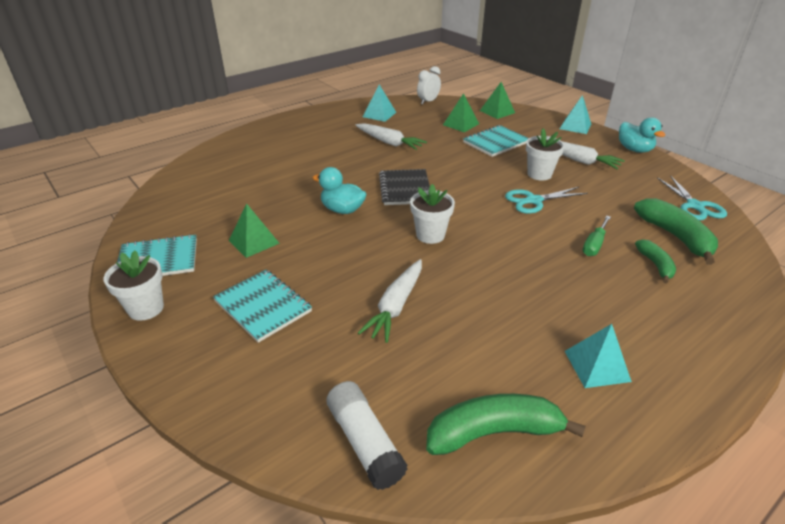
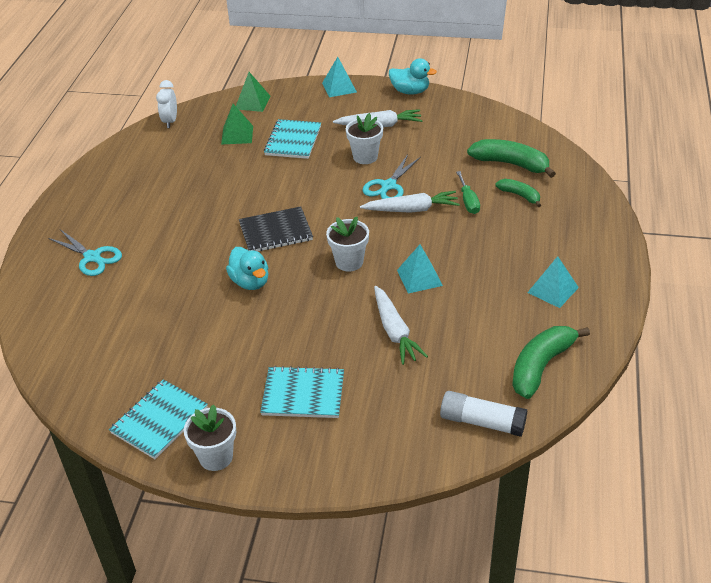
camera: 40 degrees left, 5 degrees up
green pyramid [229,203,279,258] -> none
turquoise duck [313,167,366,214] -> turquoise duck turned 105 degrees counterclockwise [226,247,268,290]
white carrot [355,123,427,150] -> white carrot moved to [360,191,460,213]
turquoise pyramid [363,85,396,122] -> turquoise pyramid moved to [397,245,443,293]
black notebook [379,169,430,205] -> black notebook turned 60 degrees counterclockwise [239,206,313,252]
turquoise scissors [657,175,727,221] -> turquoise scissors moved to [48,229,122,276]

